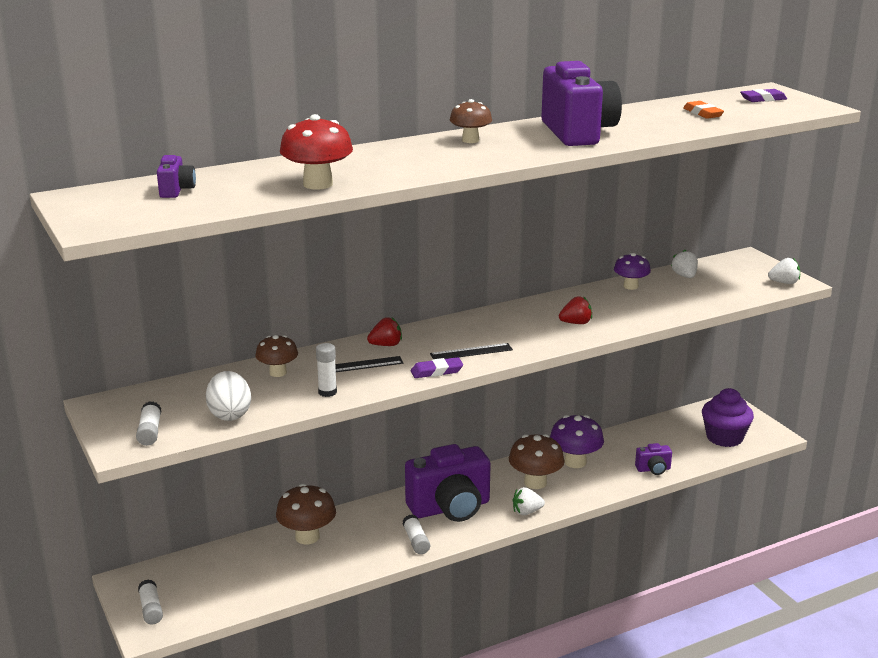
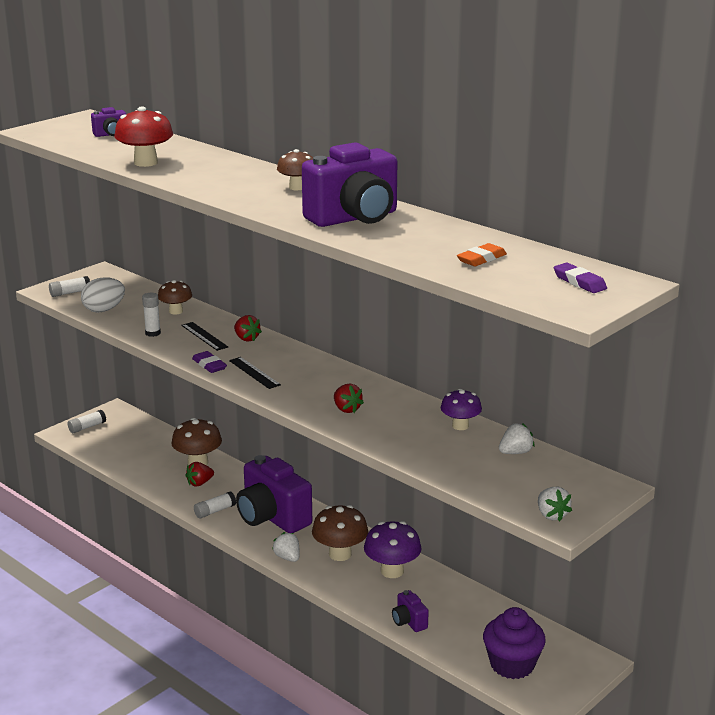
camera: 70 degrees right, 0 degrees up
none -> red strawberry [185,462,214,487]

